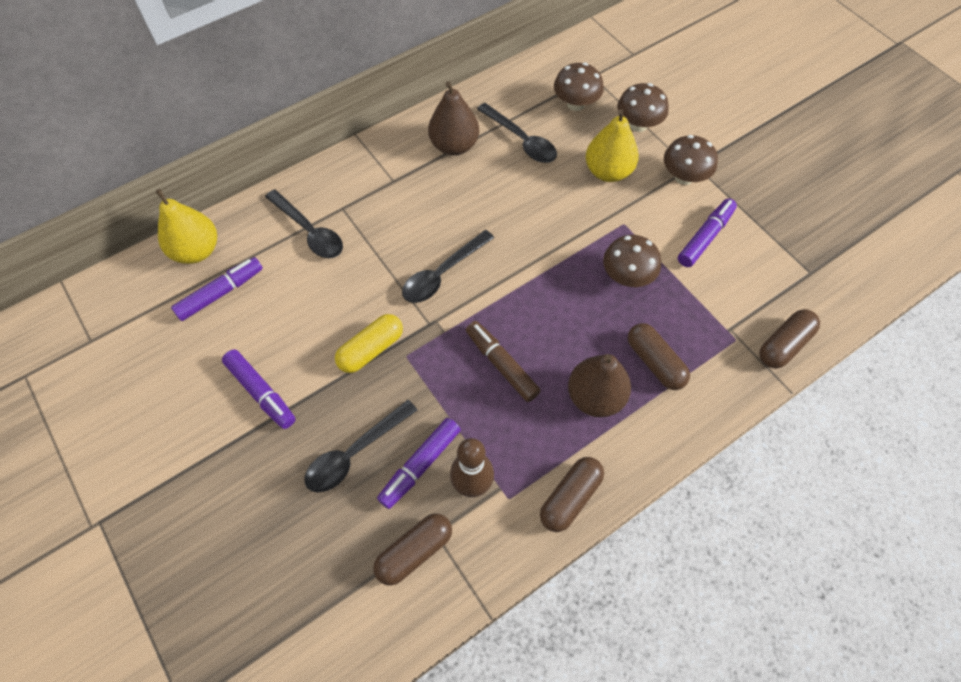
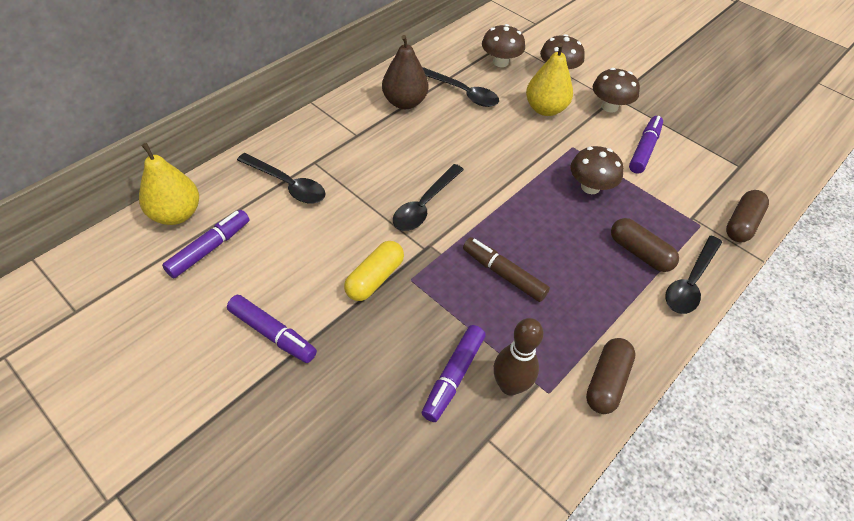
camera: 15 degrees left, 10 degrees down
black spoon [305,400,417,493] -> black spoon moved to [665,236,722,314]
brown capsule [373,513,452,586] -> none
brown pear [568,354,631,417] -> none

